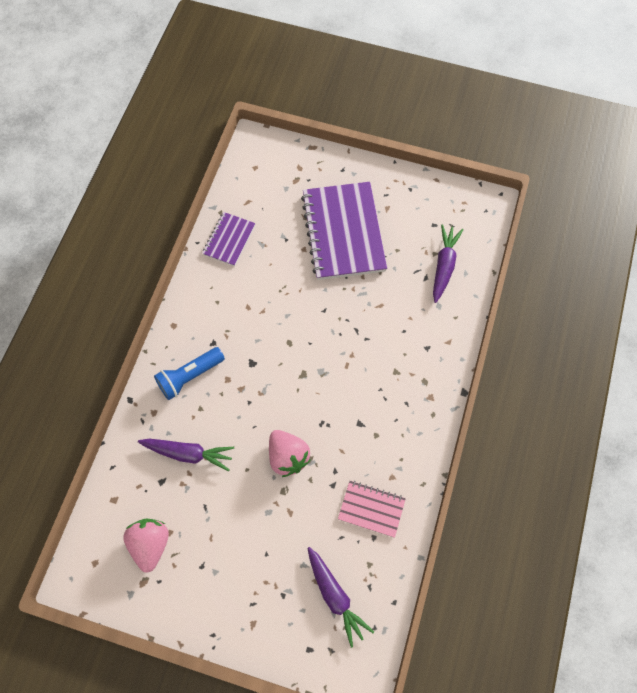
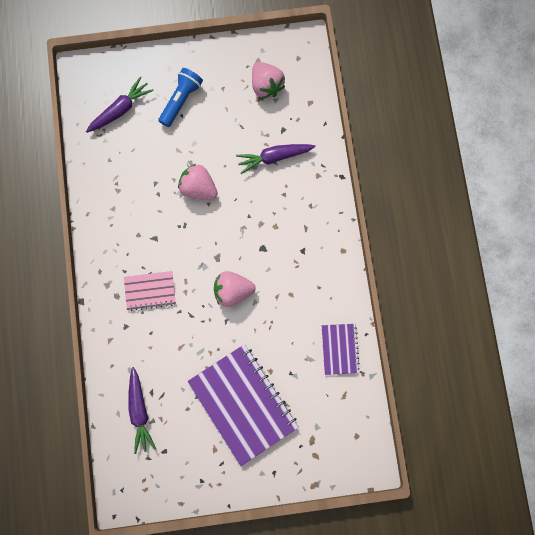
camera: 155 degrees right, 10 degrees up
blue flashlight [154,347,225,400] -> blue flashlight moved to [158,68,203,127]
purple carrot [308,547,374,648] -> purple carrot turned 105 degrees clockwise [86,76,154,133]
pink notebook [338,481,406,538] -> pink notebook moved to [124,271,176,311]
none -> pink strawberry [214,271,256,307]

